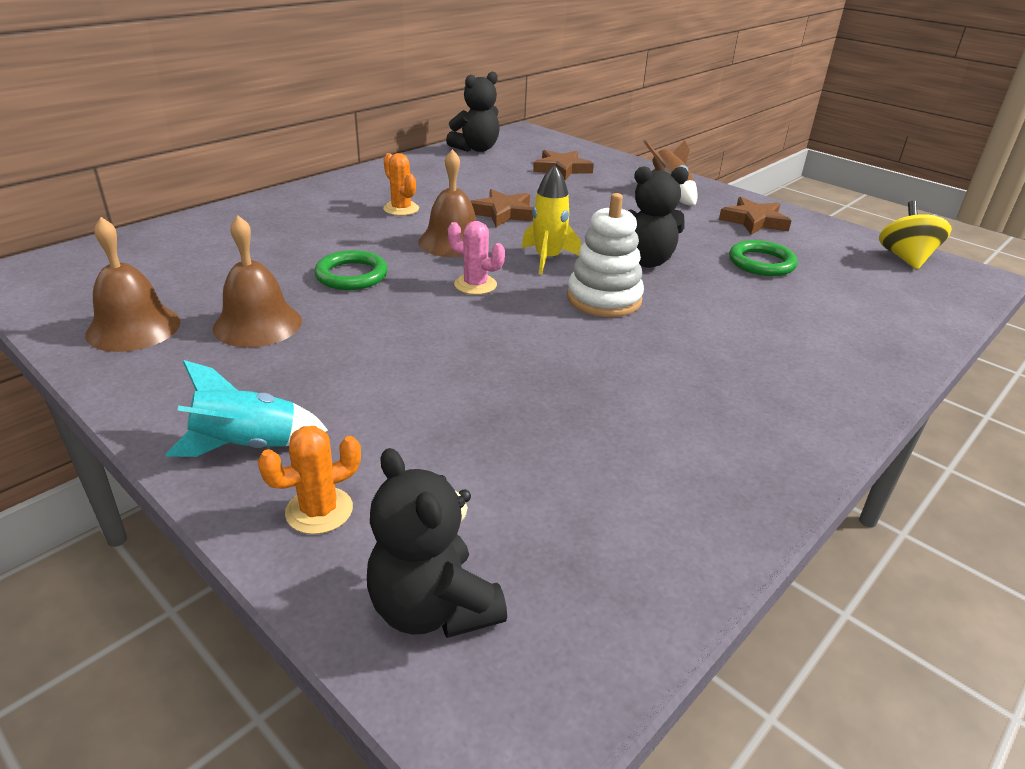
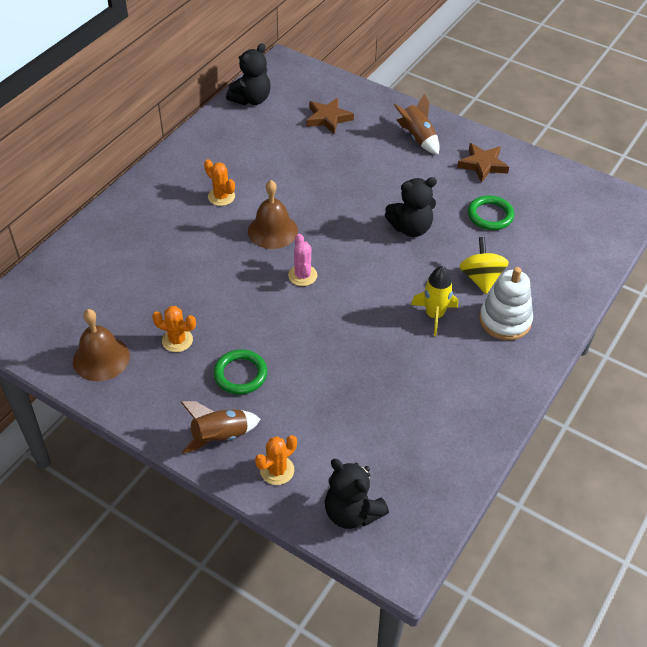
camera: 10 degrees left, 15 degrees up
turquoise rocket [165,360,328,457] -> brown rocket [181,401,260,454]
brown bell [213,216,302,348] -> orange cactus [152,306,196,352]
green ring [314,250,388,290] -> green ring moved to [213,349,267,394]
pink cactus [448,221,505,295] -> pink cactus turned 60 degrees clockwise [288,234,317,286]
brown star [470,189,533,227] -> none
yellow rocket [522,165,581,275] -> yellow rocket moved to [411,266,458,336]
white stacking toy [567,193,644,317] -> white stacking toy moved to [479,267,533,340]
yellow spinning top [879,201,952,270] -> yellow spinning top moved to [459,237,509,294]

